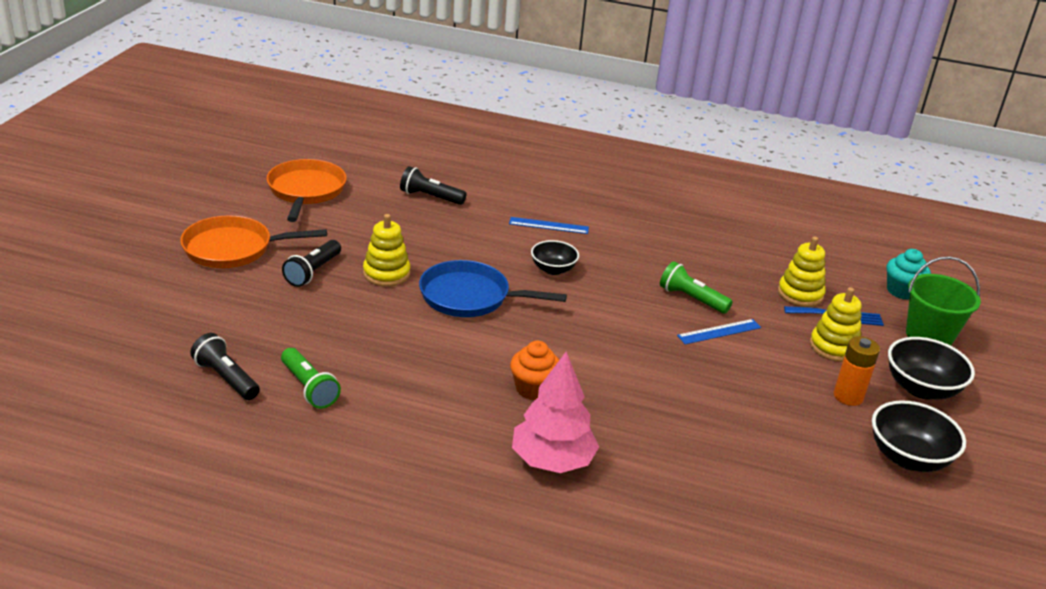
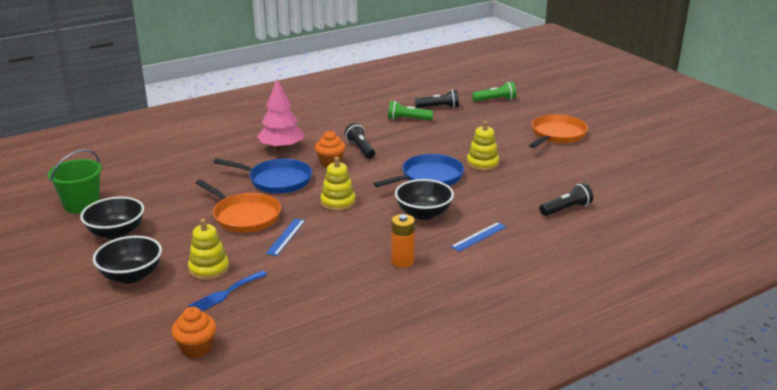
camera: 135 degrees right, 5 degrees down
orange pan [267,159,347,222] -> orange pan moved to [196,180,281,233]
black flashlight [282,240,341,287] -> black flashlight moved to [345,123,375,159]
black bowl [531,240,579,275] -> black bowl [395,179,454,220], size x1.55
green flashlight [660,261,733,314] -> green flashlight moved to [472,82,516,102]
yellow stacking toy [778,236,826,307] -> yellow stacking toy moved to [320,157,356,211]
orange battery [834,336,880,406] -> orange battery moved to [391,214,415,268]
turquoise cupcake [887,249,931,300] -> orange cupcake [171,307,216,358]
green bucket [906,256,981,345] -> green bucket moved to [48,149,102,214]
none -> blue pan [214,158,312,193]

